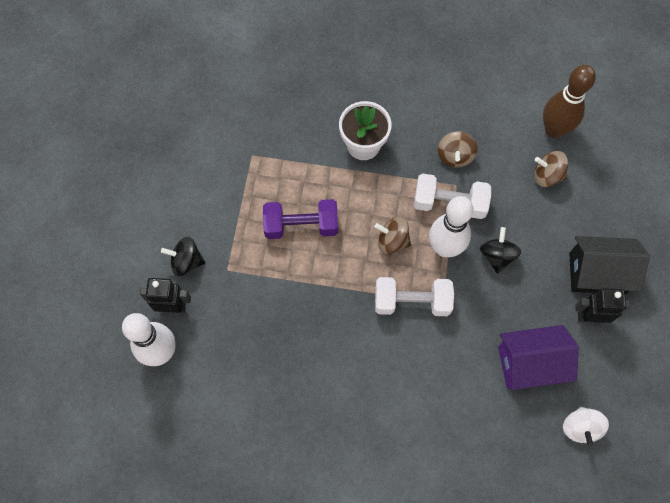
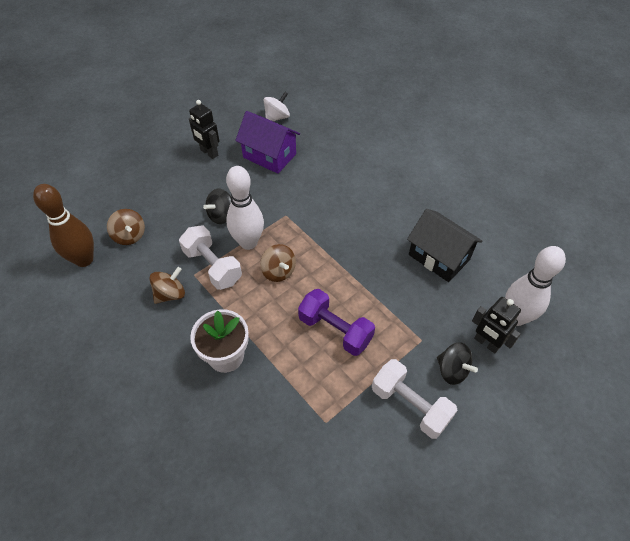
camera: 140 degrees left, 15 degrees down
white dumbbell [375,277,454,316] -> white dumbbell moved to [372,359,457,439]
black house [569,236,650,295] -> black house moved to [407,209,483,282]

